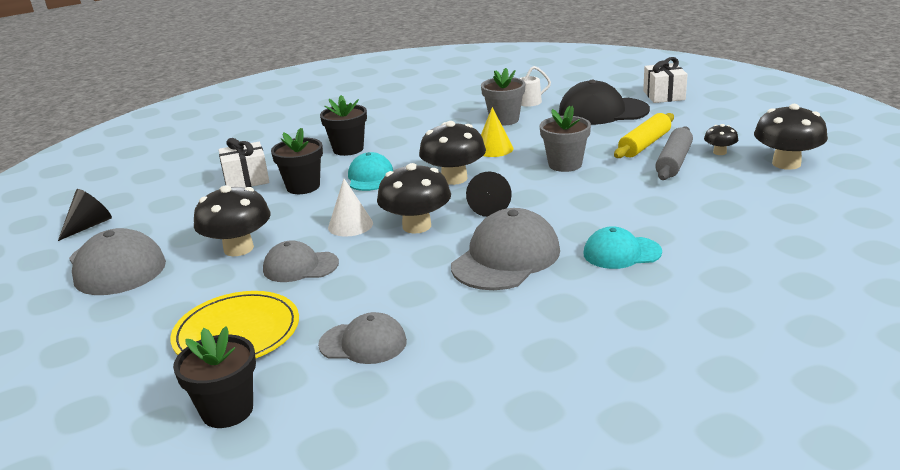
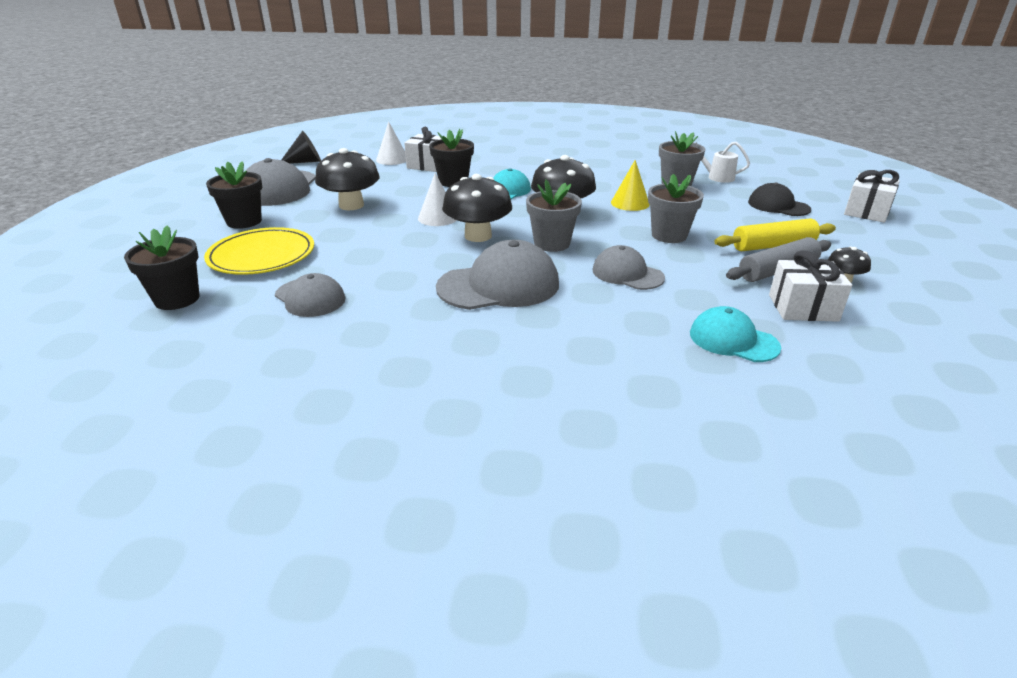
camera: 35 degrees right, 5 degrees up
grey cap [263,240,339,282] -> grey cap moved to [592,245,665,290]
black flower pot [320,95,367,156] -> black flower pot moved to [206,161,262,229]
black cone [466,172,512,217] -> grey flower pot [526,180,582,252]
black cap [559,80,650,125] -> black cap [748,182,811,216], size x0.62
turquoise cap [583,226,662,269] -> turquoise cap moved to [690,306,781,362]
black mushroom [754,104,828,170] -> none
none -> white cone [376,121,406,165]
none -> white gift [769,250,852,322]

